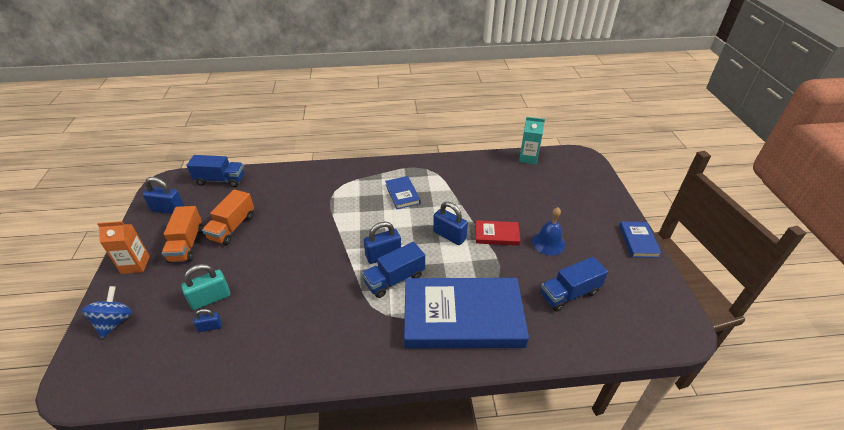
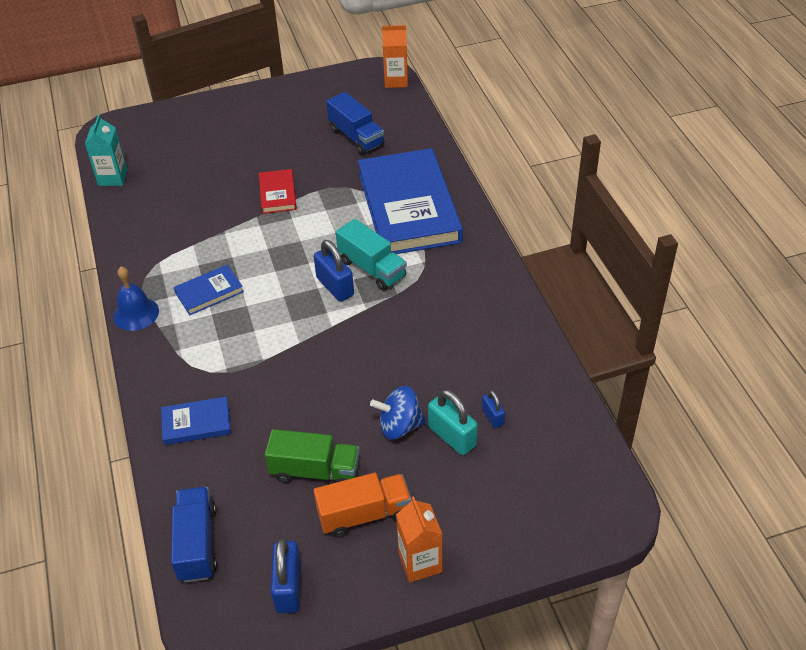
camera: 100 degrees left, 5 degrees up
blue spinning top [82,286,133,339] -> blue spinning top moved to [370,386,426,439]
orange truck [202,189,254,245] -> green truck [265,429,359,483]
blue truck [362,242,425,298] -> turquoise truck [336,219,407,291]
blue padlock [433,202,468,245] -> none
blue bell [532,207,566,255] -> blue bell moved to [113,267,159,331]
blue book [619,222,662,258] -> blue book moved to [161,397,231,445]
none -> orange carton [382,25,408,88]

